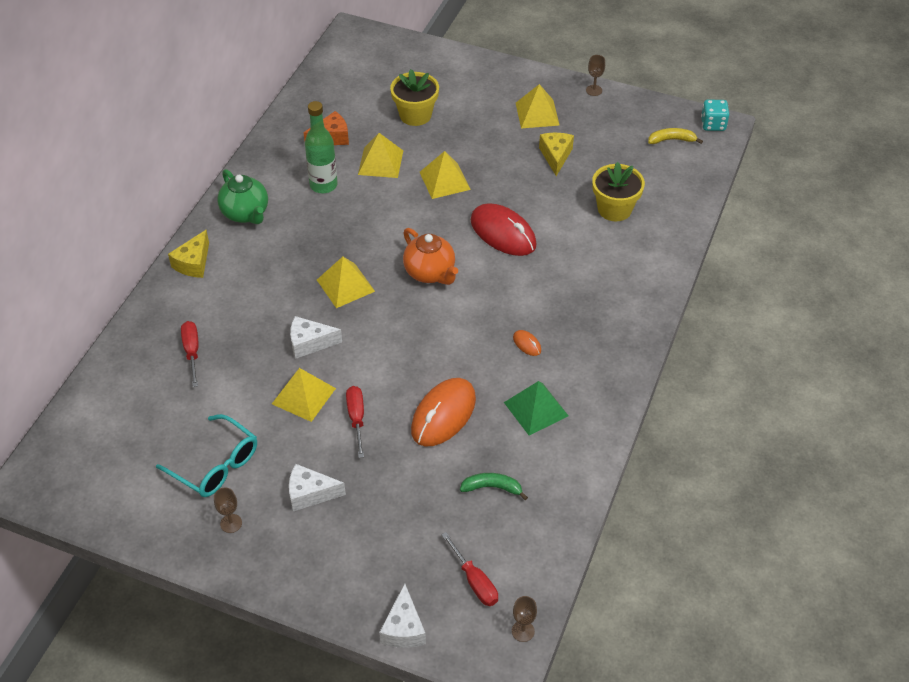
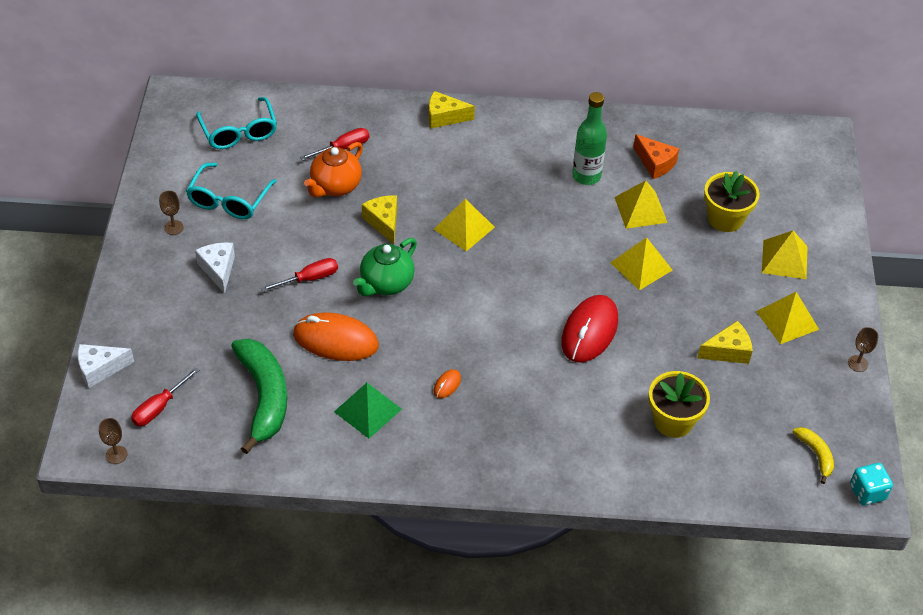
camera: 70 degrees right, 0 degrees up
green teapot [217,169,268,224] -> green teapot moved to [353,238,417,296]
yellow pyramid [272,368,336,422] -> yellow pyramid moved to [762,231,808,279]
white cheese [290,316,342,359] -> yellow cheese [362,195,397,244]
orange teapot [403,228,458,285] -> orange teapot moved to [304,142,363,197]
green banana [460,473,528,500] -> green banana [231,338,287,454], size x2.07
none -> turquoise glasses [196,97,277,149]

